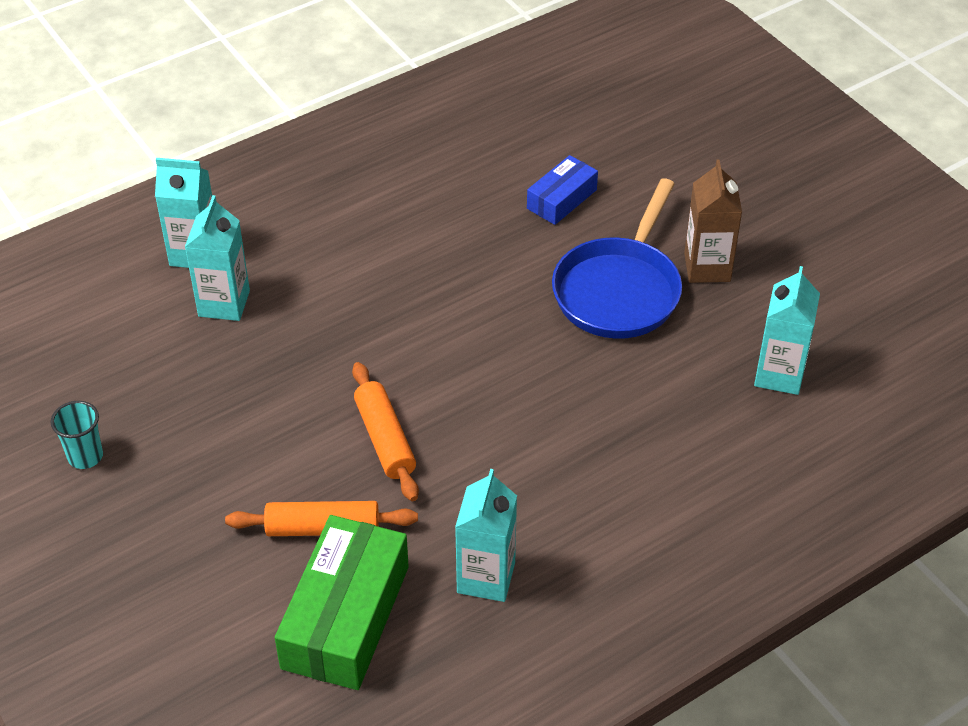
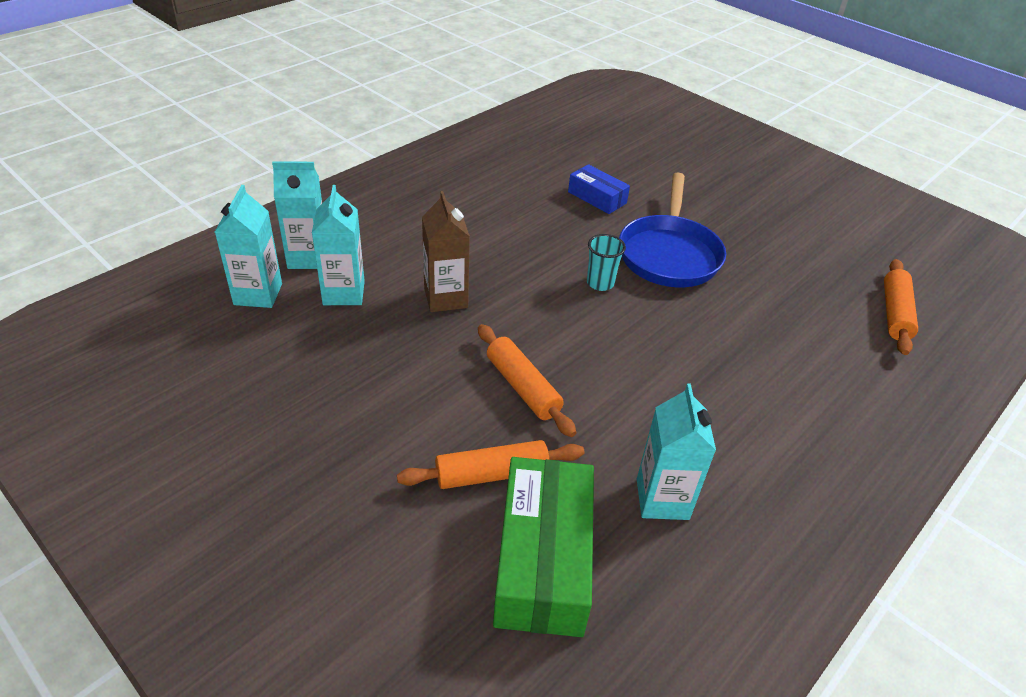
camera: 15 degrees left, 5 degrees down
turquoise cup [51,401,103,469] -> turquoise cup moved to [587,234,626,291]
blue box [527,155,598,225] -> blue box turned 75 degrees counterclockwise [568,164,630,214]
brown carton [684,160,742,283] -> brown carton moved to [422,191,470,312]
turquoise carton [754,266,820,395] -> turquoise carton moved to [215,185,282,308]
none -> orange rolling pin [884,259,918,355]

